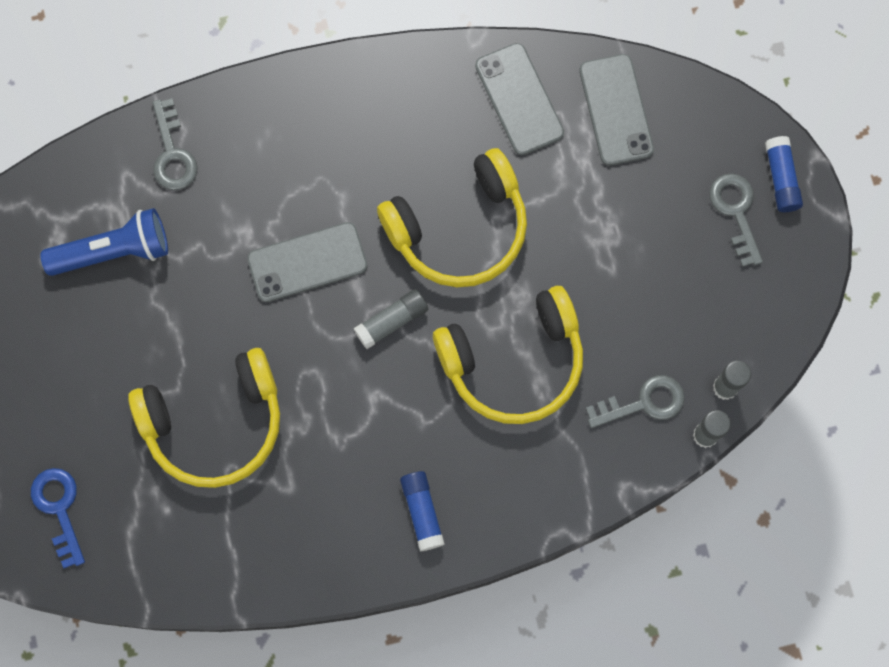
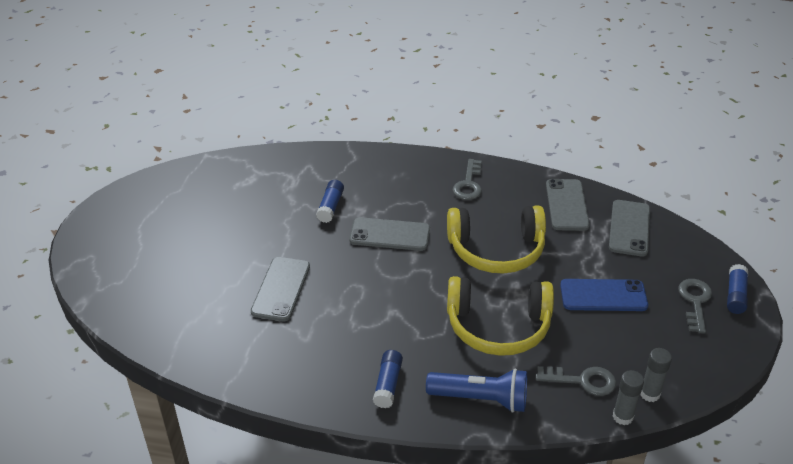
camera: 25 degrees right, 35 degrees down
blue key [31,468,85,568] -> none
blue flashlight [40,208,168,276] -> blue flashlight moved to [426,368,527,413]
yellow headphones [128,348,280,488] -> grey phone [251,257,310,321]
grey key [152,98,198,190] -> grey key moved to [452,159,482,200]
grey glue stick [353,289,429,349] -> none
none -> blue glue stick [316,180,344,223]
none -> blue phone [560,279,648,311]

